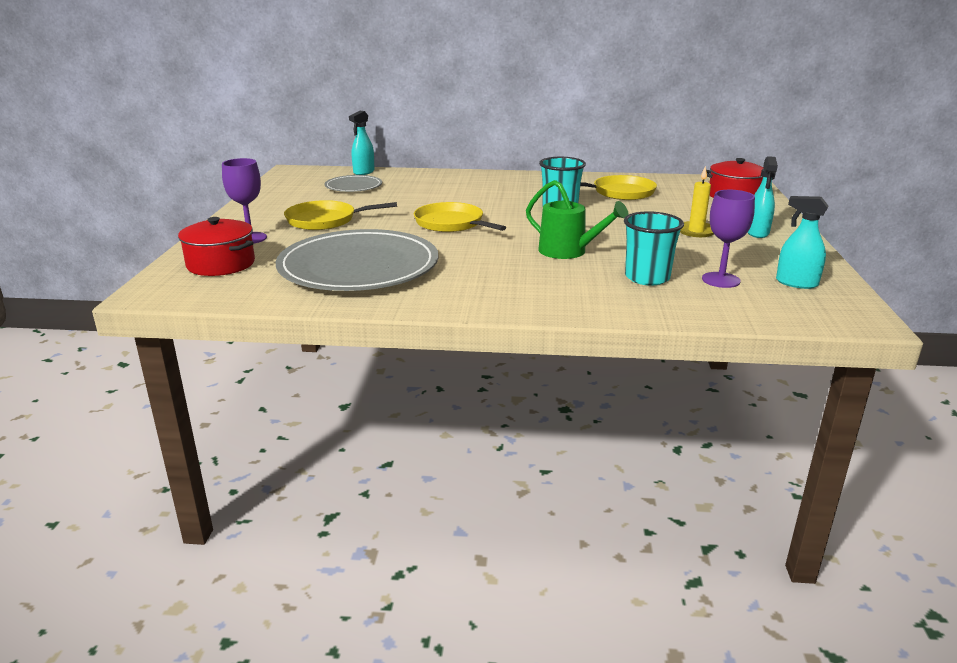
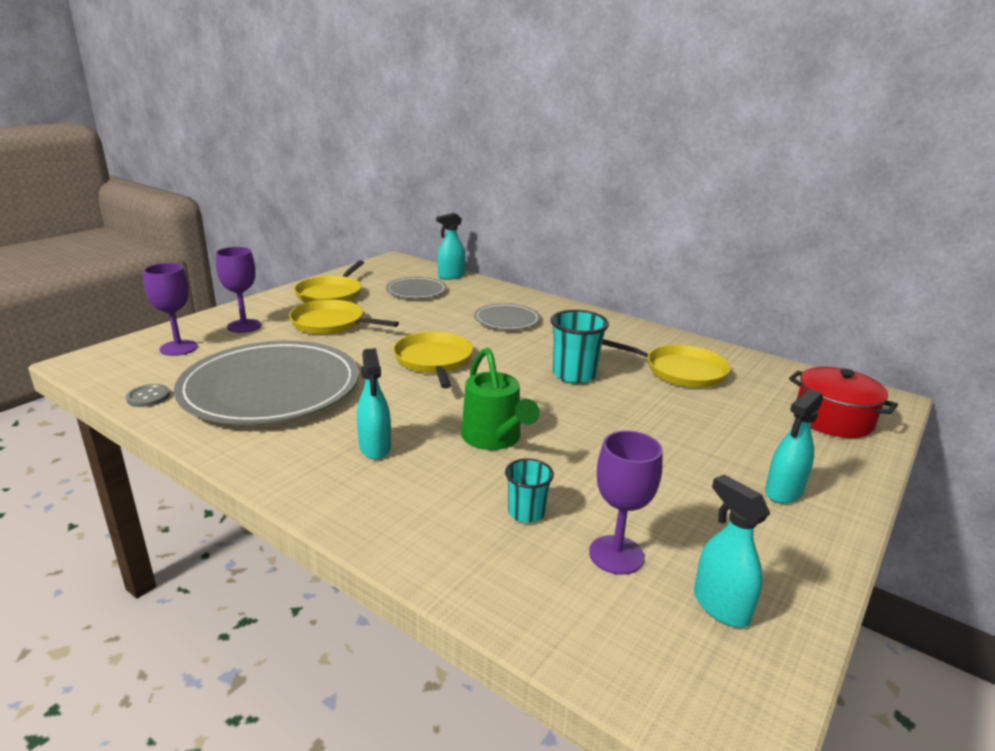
camera: 30 degrees right, 0 degrees up
red pot [178,217,255,276] -> purple goblet [143,263,198,356]
turquoise cup [624,211,684,286] -> turquoise cup [505,458,554,523], size x0.60
yellow candle [680,166,714,237] -> none
none -> grey button [126,384,170,407]
none -> yellow pan [294,260,364,303]
none -> turquoise spray bottle [357,348,391,459]
none -> grey plate [474,303,541,330]

